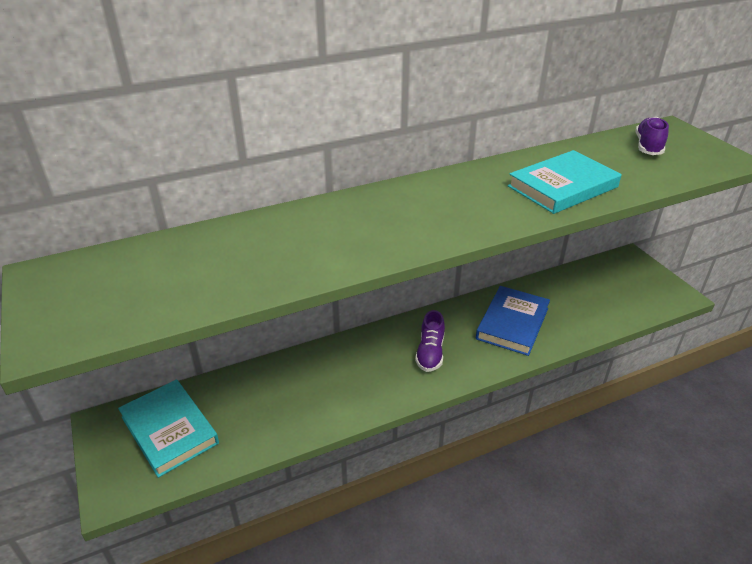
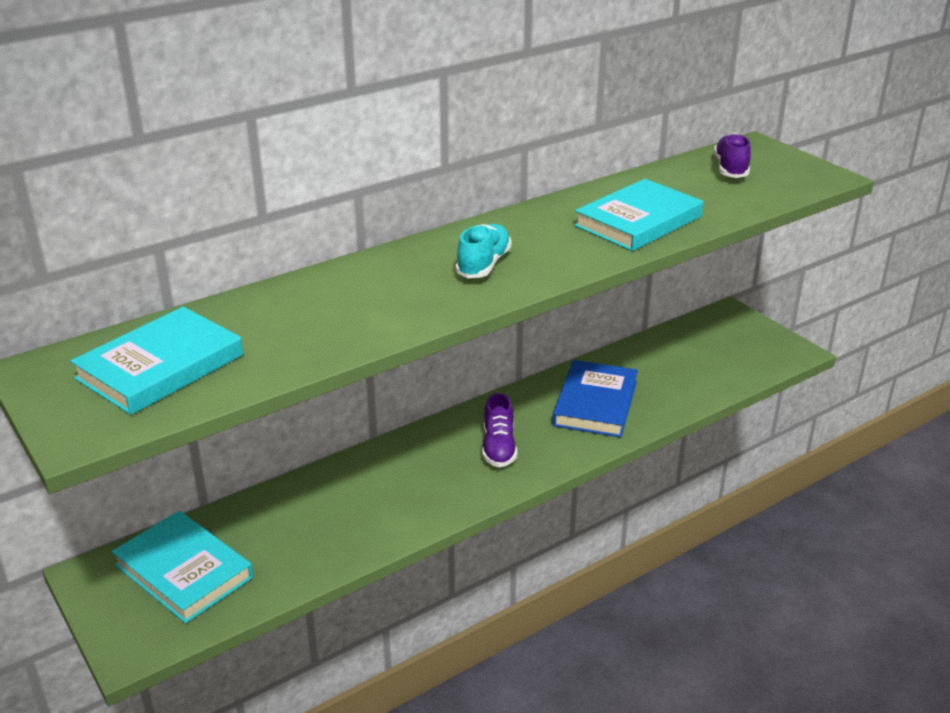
camera: 10 degrees left, 5 degrees down
none -> turquoise book [70,307,243,415]
none -> turquoise shoe [455,224,512,278]

